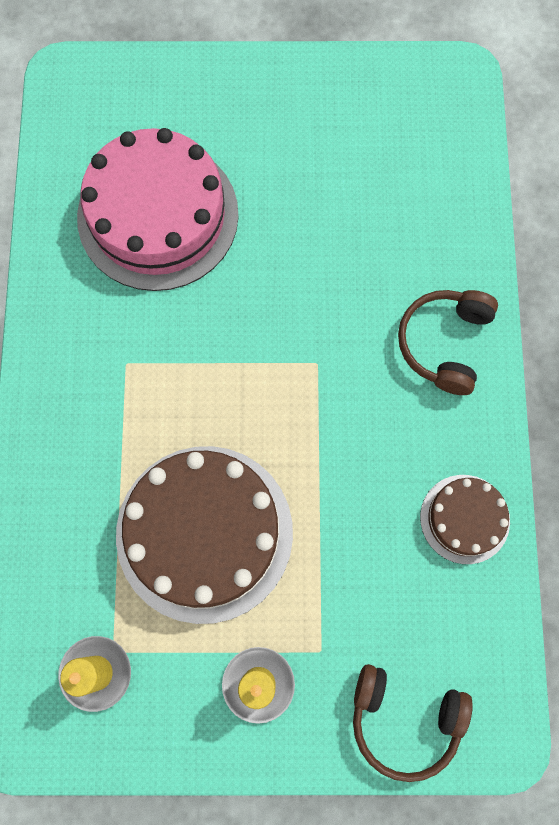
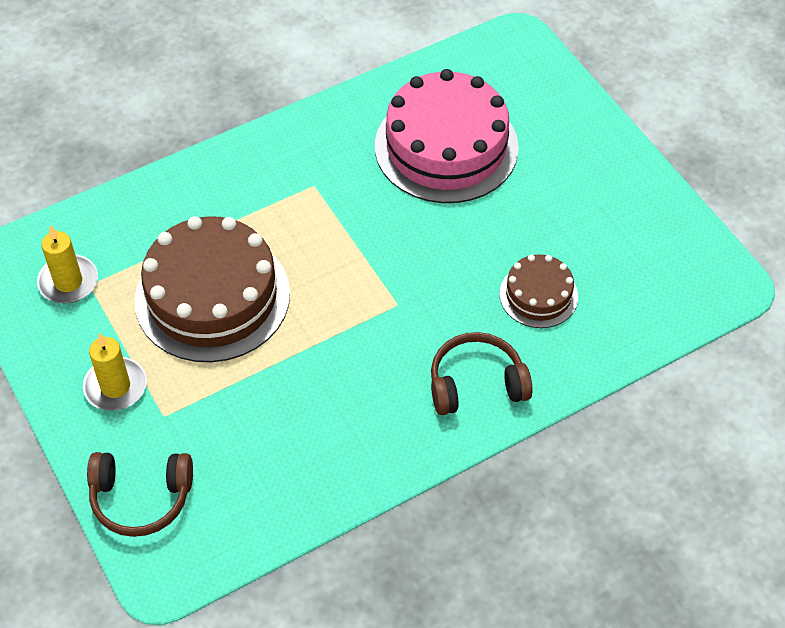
camera: 60 degrees right, 20 degrees down
brown headphones [353,664,473,782] -> brown headphones turned 75 degrees counterclockwise [87,452,193,537]
brown cake [420,475,510,564] -> brown cake moved to [499,254,578,328]

